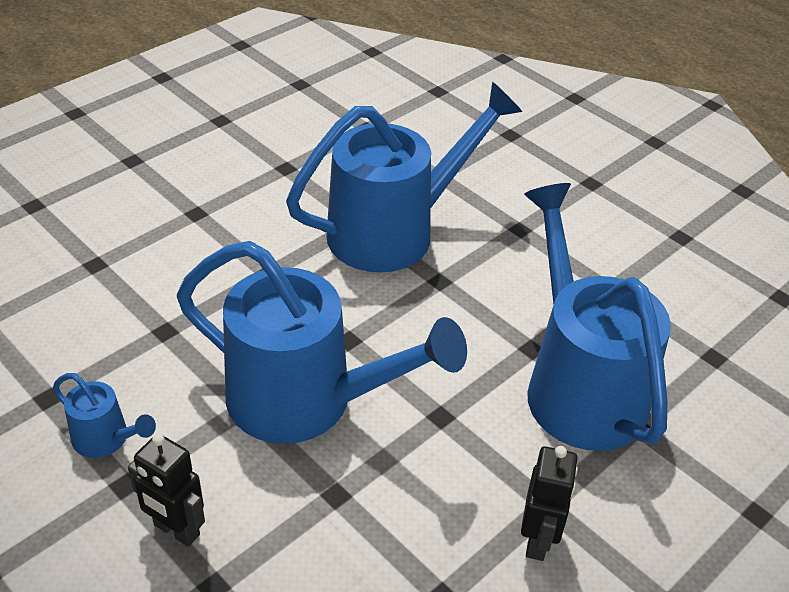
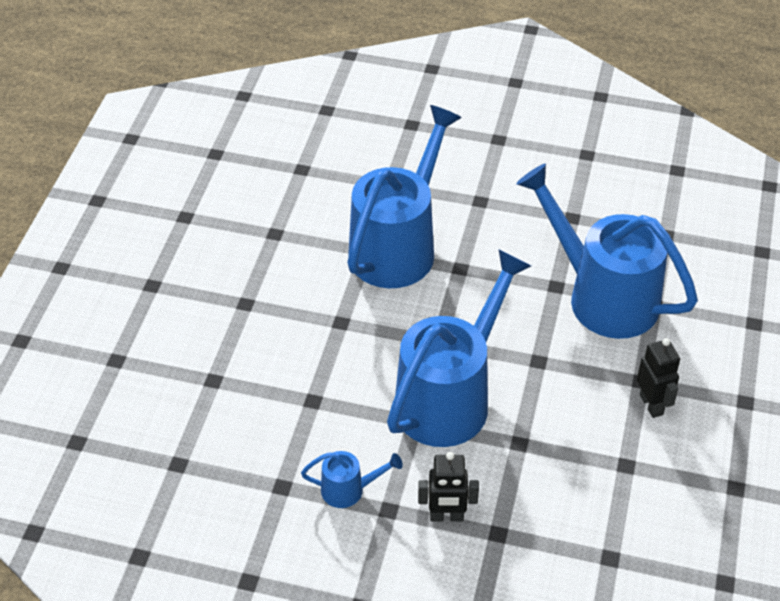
camera: 30 degrees left, 5 degrees up
blue watering can [177,241,467,444] -> blue watering can turned 45 degrees counterclockwise [387,249,531,447]

